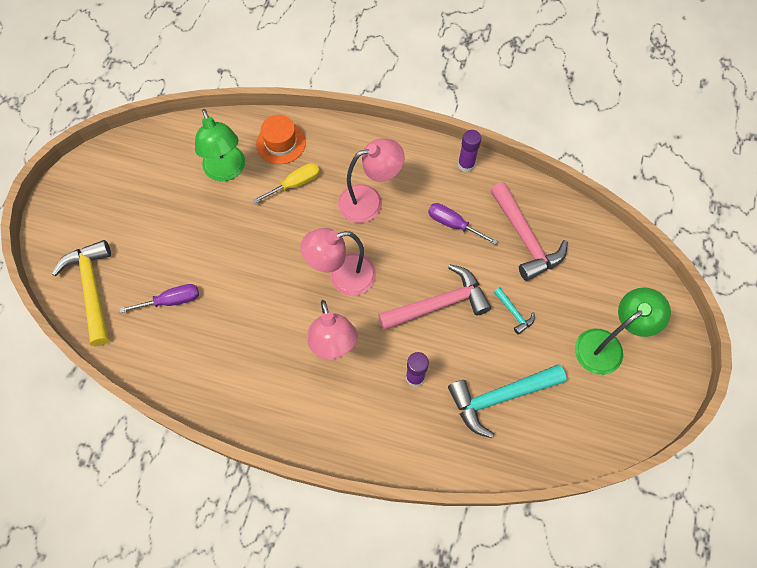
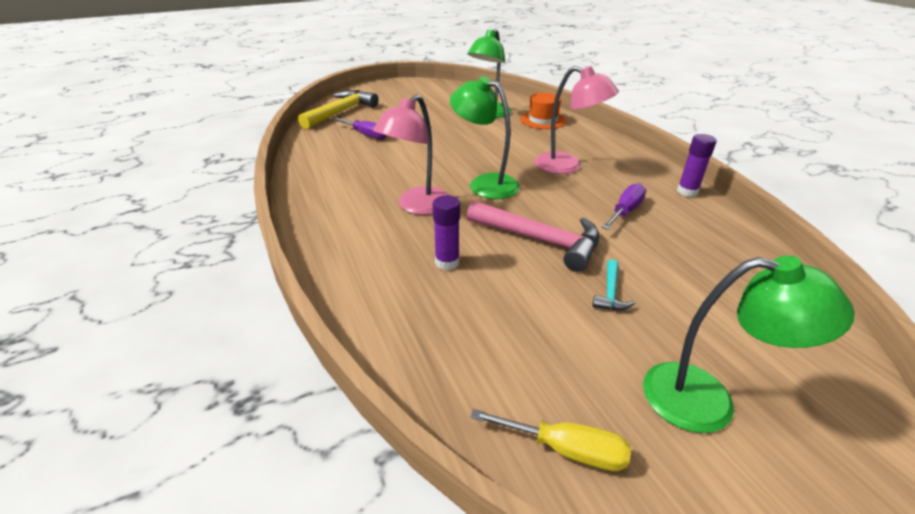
camera: 50 degrees right, 30 degrees down
yellow screwdriver [253,163,320,203] -> yellow screwdriver moved to [471,409,631,471]
pink lamp [300,228,376,296] -> green lamp [450,76,520,199]
purple screwdriver [428,203,497,245] -> purple screwdriver turned 45 degrees clockwise [602,183,646,230]
turquoise hammer [448,364,567,438] -> none
pink hammer [490,182,568,281] -> none

